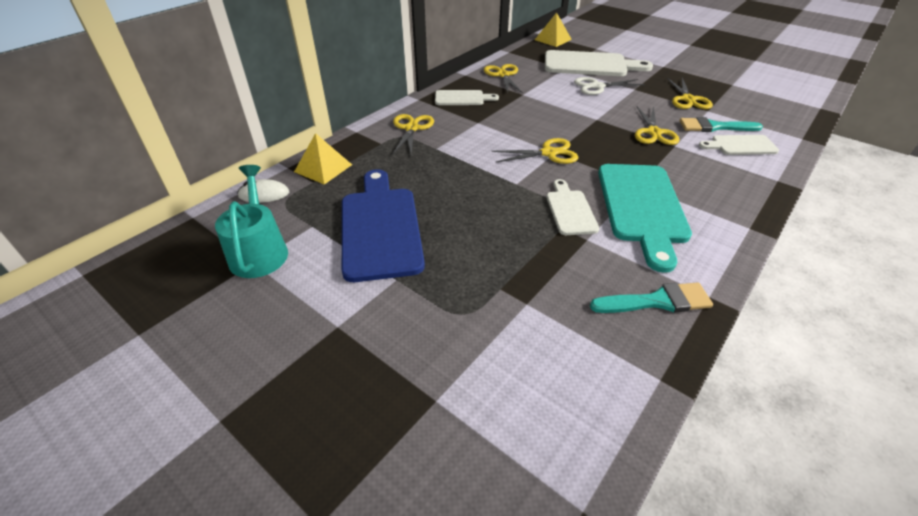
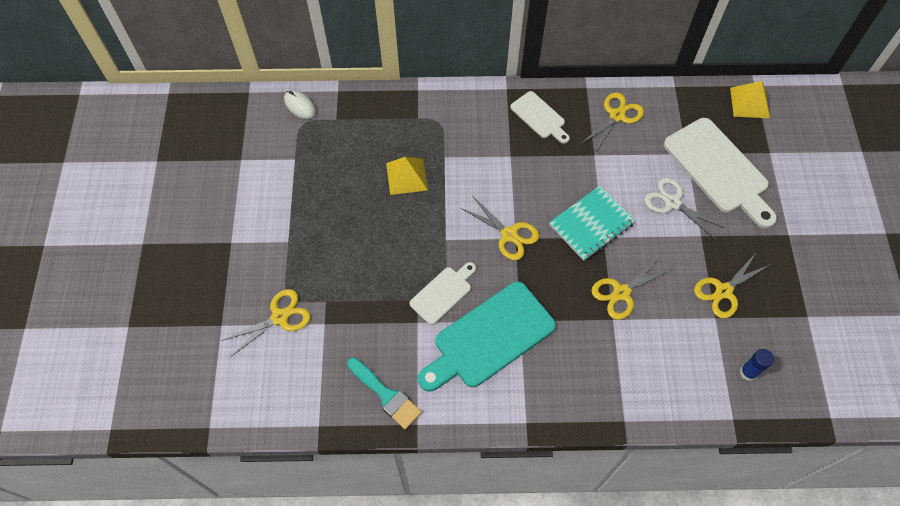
camera: 50 degrees right, 20 degrees up
turquoise watering can [215,165,288,278] -> none
yellow pyramid [294,133,352,185] -> yellow pyramid moved to [386,157,428,195]
blue cutting board [342,169,425,282] -> none
yellow scissors [393,114,434,155] -> yellow scissors moved to [221,289,311,356]
turquoise brush [680,117,763,132] -> none
white cutting board [699,135,779,155] -> none
none -> turquoise notebook [549,186,636,261]
none -> blue glue stick [740,349,774,381]

